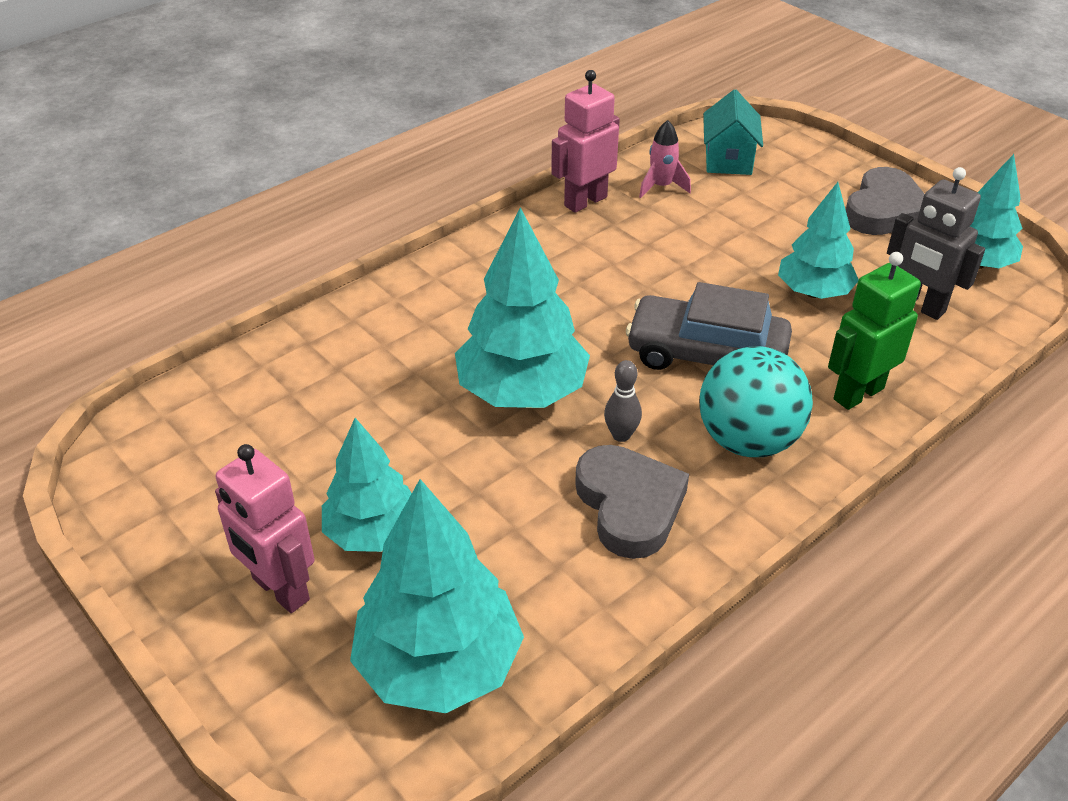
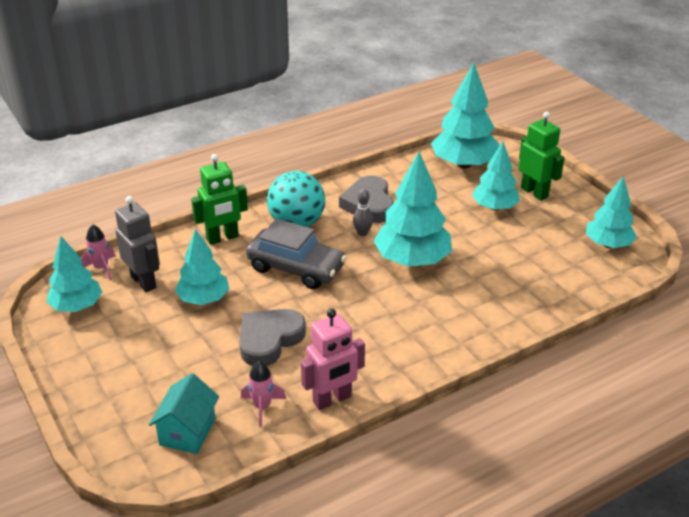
camera: 170 degrees left, 5 degrees down
pink robot [215,444,315,613] -> green robot [519,111,565,201]
grey heart [846,167,924,235] -> grey heart moved to [239,309,306,366]
none -> pink rocket [81,224,116,280]
none -> turquoise tree [586,176,637,248]

